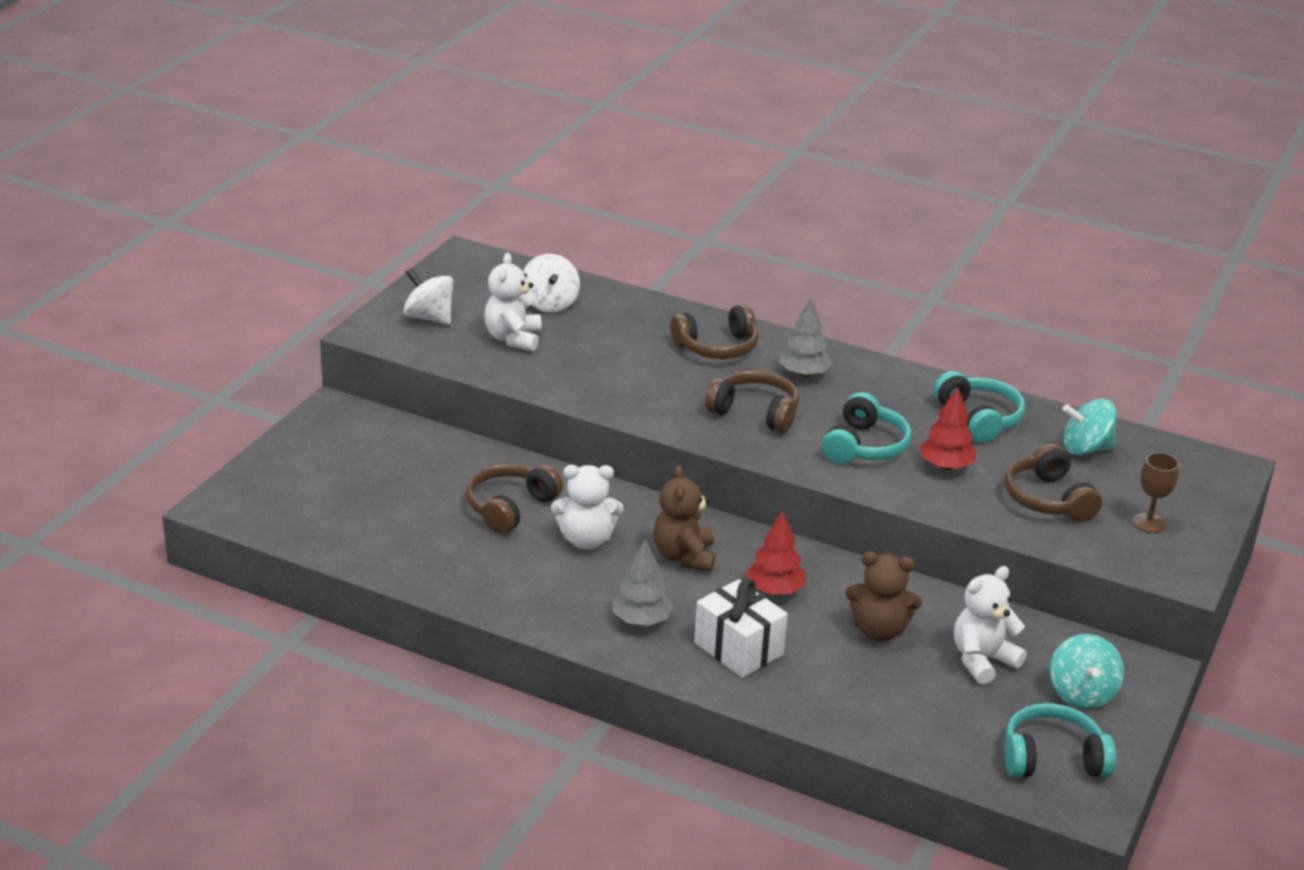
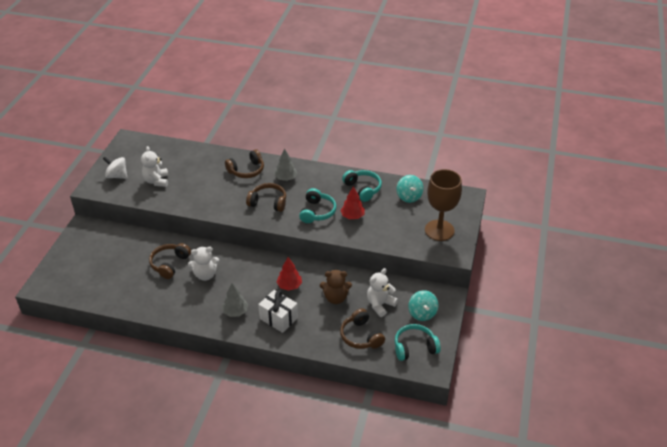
camera: 10 degrees left, 10 degrees up
white spinning top [523,254,580,313] -> none
brown teddy bear [653,465,715,572] -> none
brown headphones [1005,444,1102,522] -> brown headphones moved to [340,308,385,349]
turquoise spinning top [1063,398,1117,455] -> turquoise spinning top turned 90 degrees counterclockwise [397,175,423,203]
brown goblet [1132,452,1179,533] -> brown goblet [425,169,462,241], size x2.15

